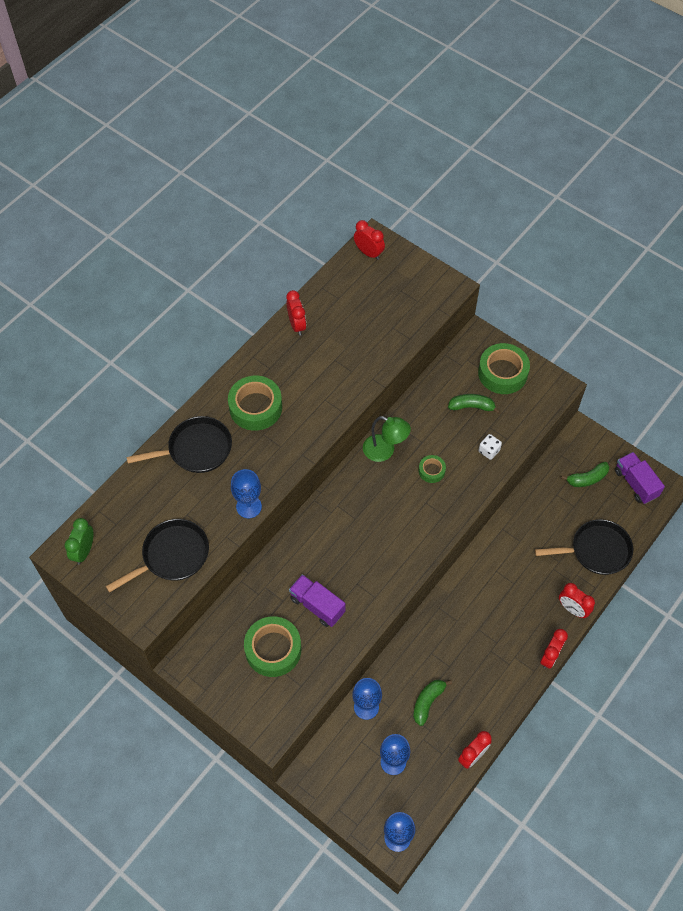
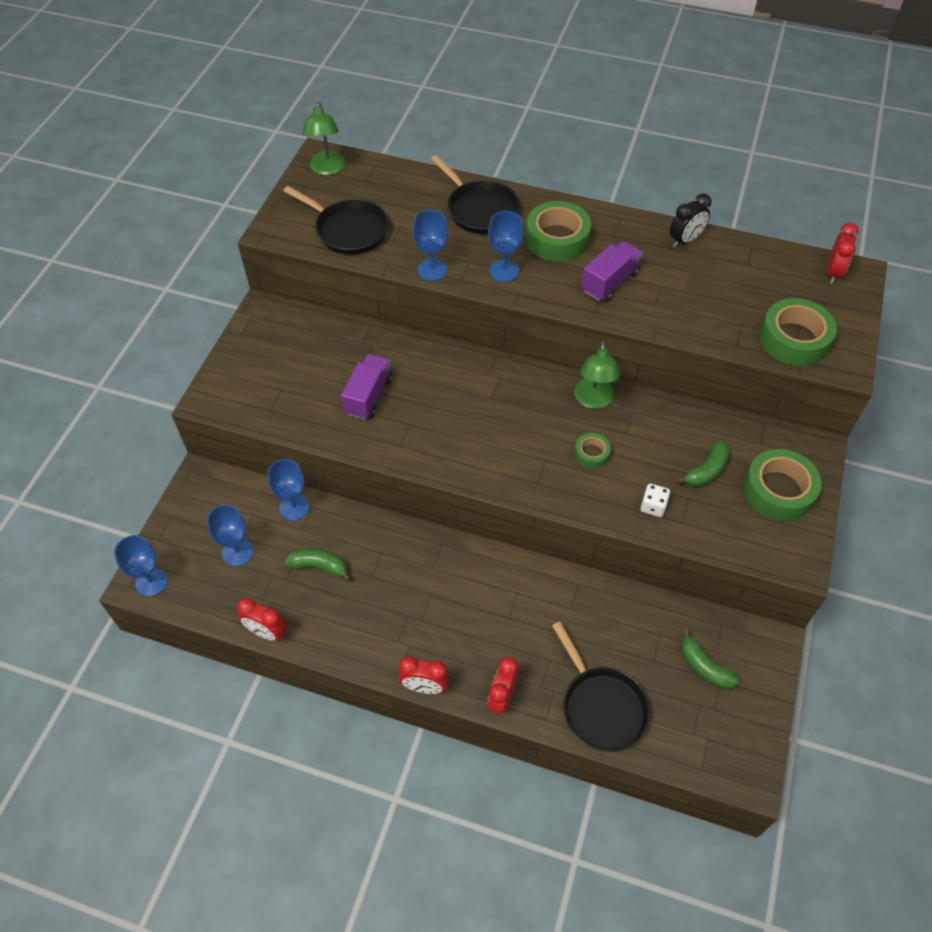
camera: 70 degrees right, 5 degrees down
green clock [65,518,93,564] -> green lamp [302,101,346,175]
green tape [244,616,301,677] -> green tape moved to [760,298,837,366]
red clock [286,290,306,336] -> black clock [670,193,711,248]
green banana [448,394,500,414] -> green banana turned 60 degrees clockwise [677,440,730,487]
purple truck [615,452,665,504] -> purple truck moved to [581,241,643,302]
none -> blue goblet [488,211,524,282]

